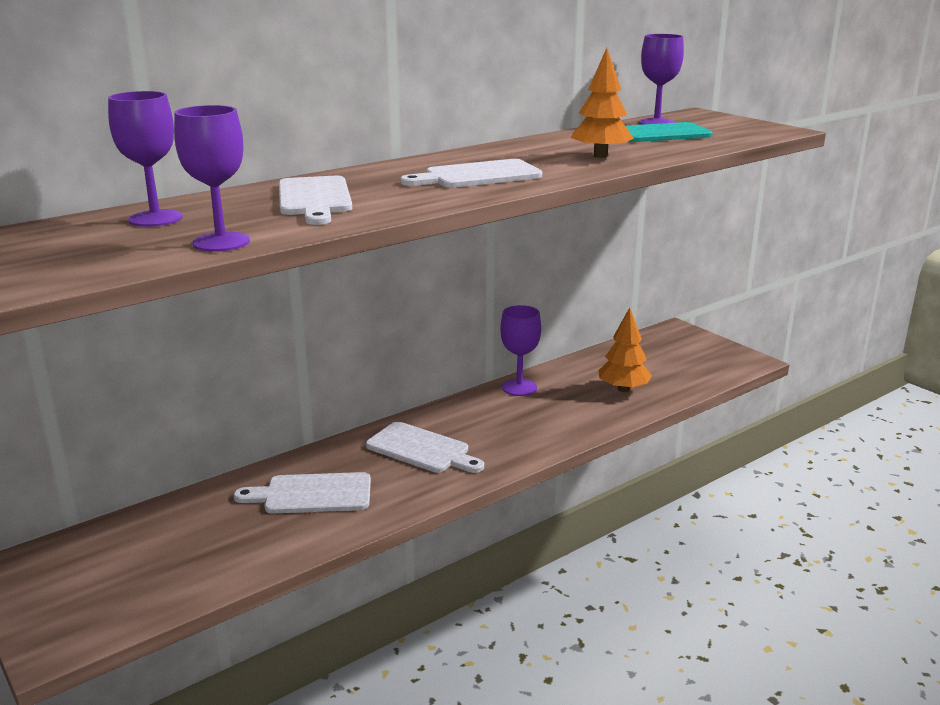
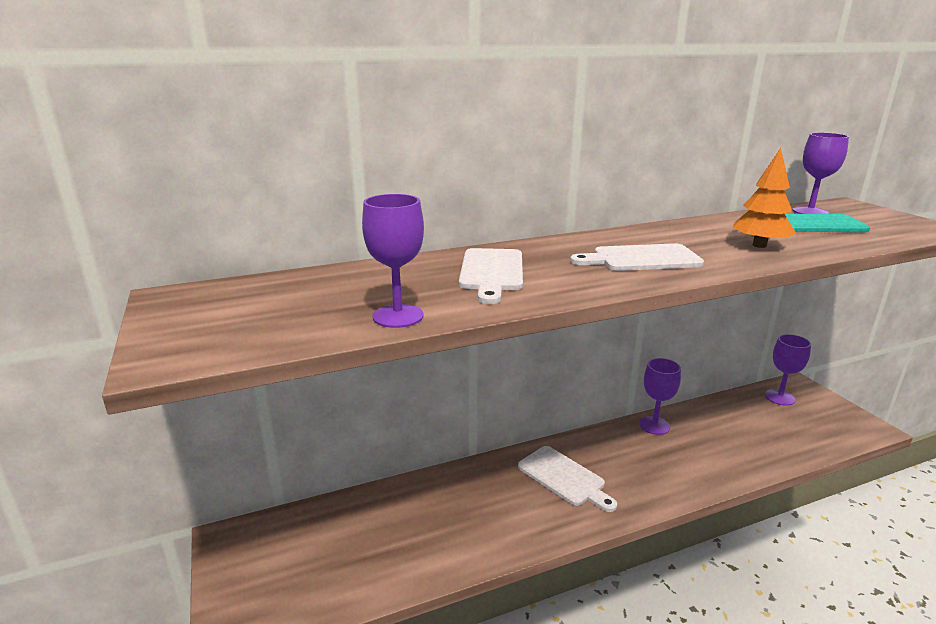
camera: 15 degrees right, 0 degrees up
purple goblet [108,91,183,227] -> purple goblet moved to [765,334,811,406]
white cutting board [234,472,371,514] -> none
orange tree [598,307,652,392] -> none

